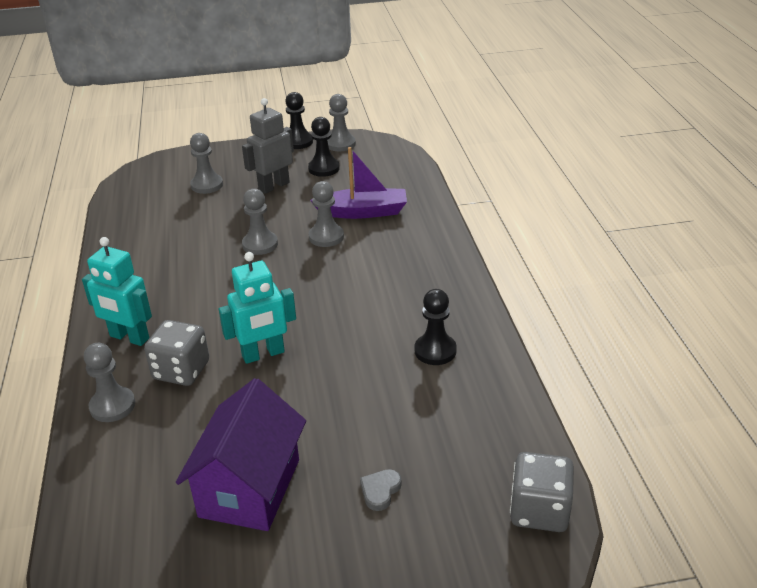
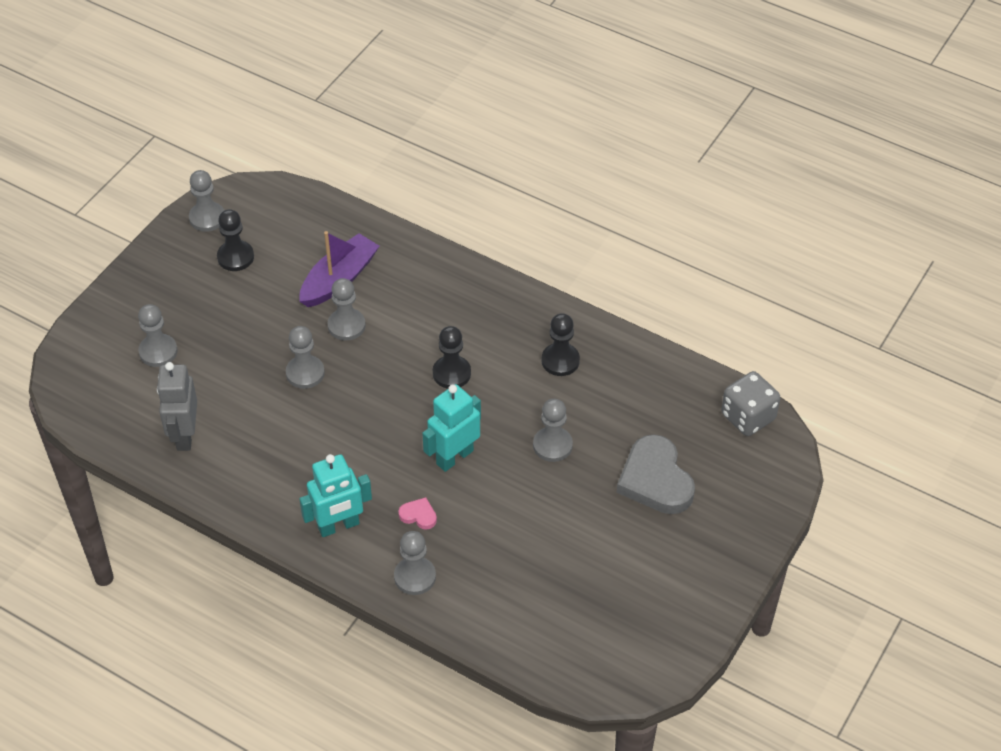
camera: 50 degrees left, 15 degrees up
grey dice [144,320,209,386] -> pink heart [398,497,437,530]
purple house [176,378,306,531] -> none
turquoise robot [219,252,296,364] -> turquoise robot turned 150 degrees counterclockwise [422,384,481,472]
grey robot [242,98,294,194] -> grey robot moved to [157,362,197,451]
black pawn [285,92,313,149] -> black pawn moved to [433,326,471,389]
grey heart [360,469,402,511] -> grey heart [617,434,695,514], size x2.28
none -> grey pawn [533,399,573,462]

